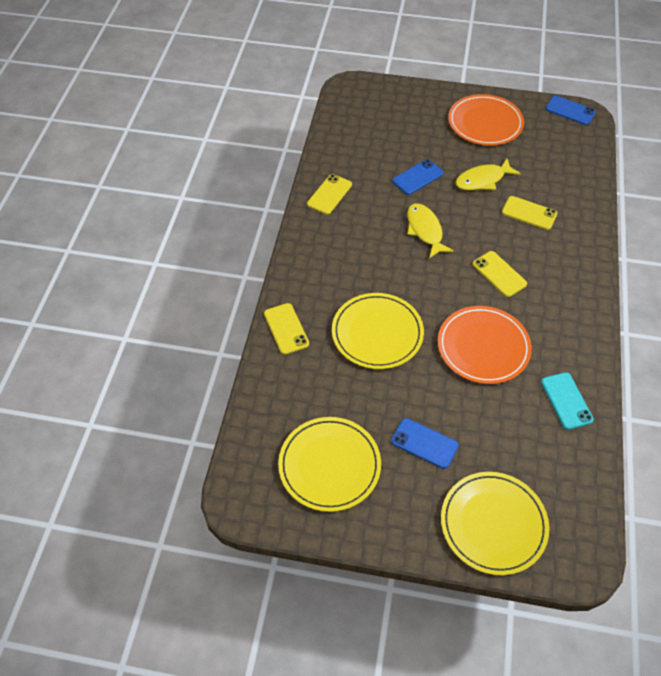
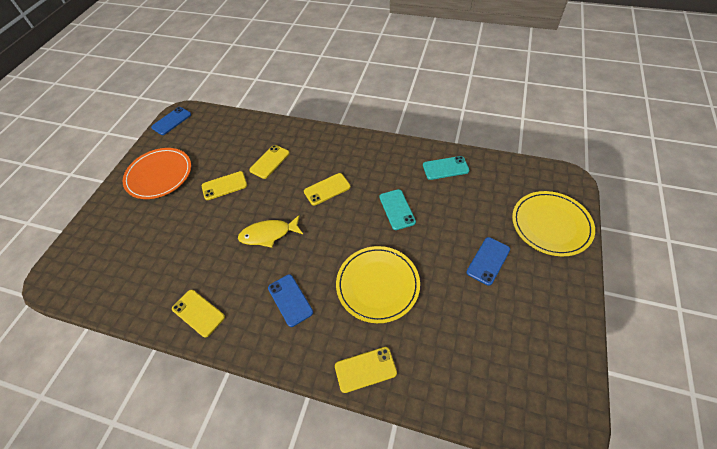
camera: 80 degrees left, 0 degrees up
yellow plate [278,417,381,512] -> none
blue phone [392,159,443,195] -> blue phone moved to [268,274,313,327]
orange plate [438,306,532,384] -> turquoise phone [379,189,416,230]
yellow fish [455,159,521,190] -> yellow phone [202,171,247,200]

